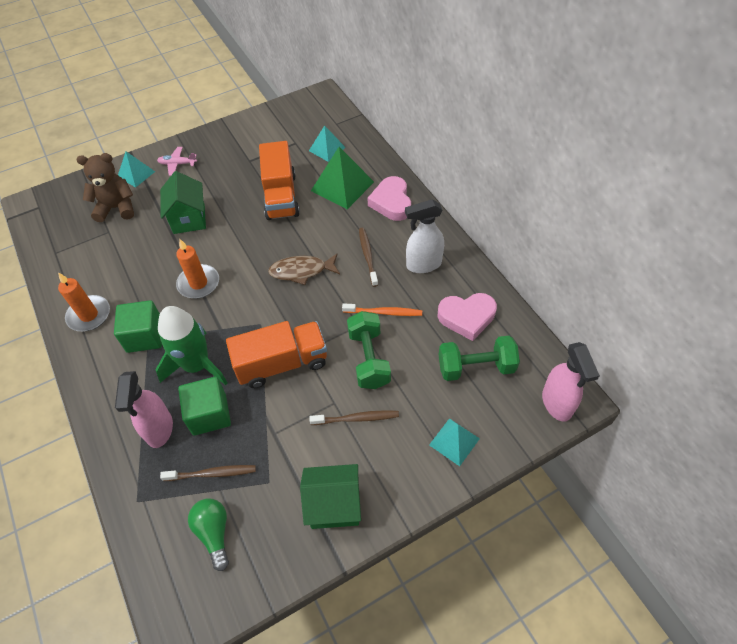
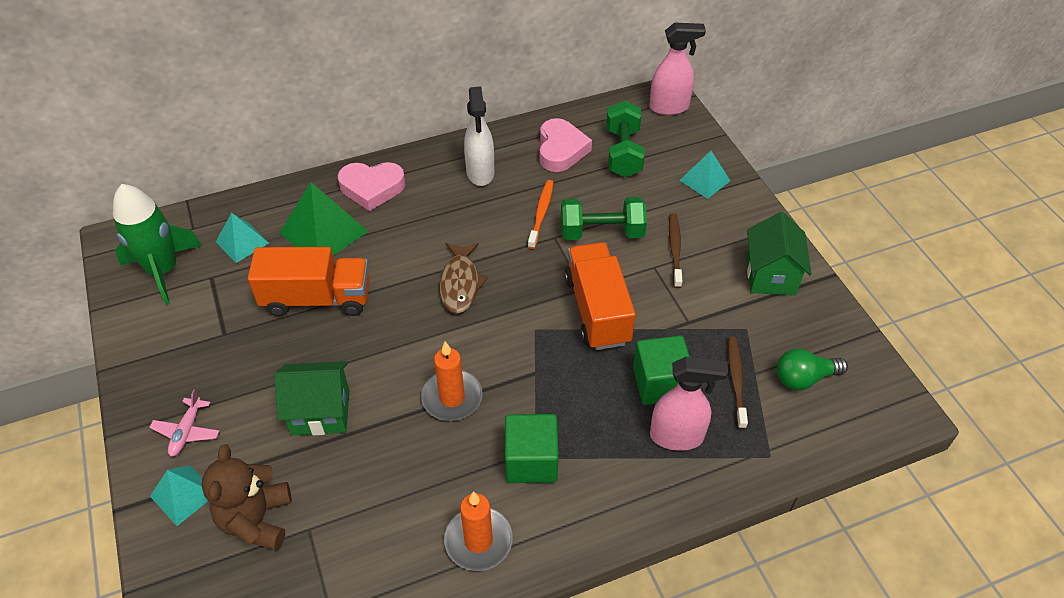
camera: 85 degrees left, 5 degrees down
green rocket [155,306,228,385] -> green rocket moved to [113,184,202,305]
brown toothbrush [359,228,378,287] -> none

